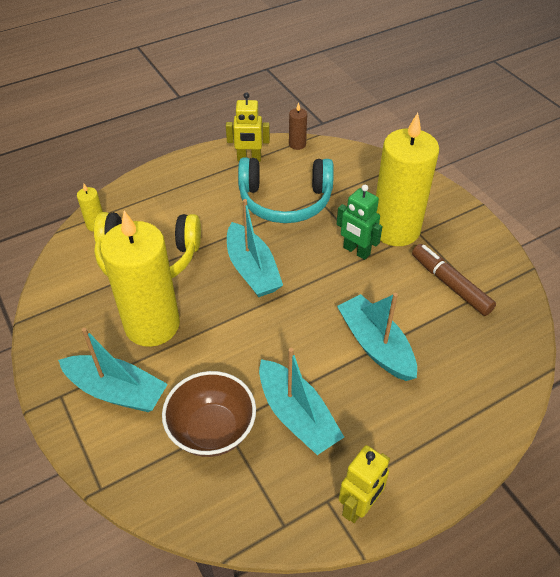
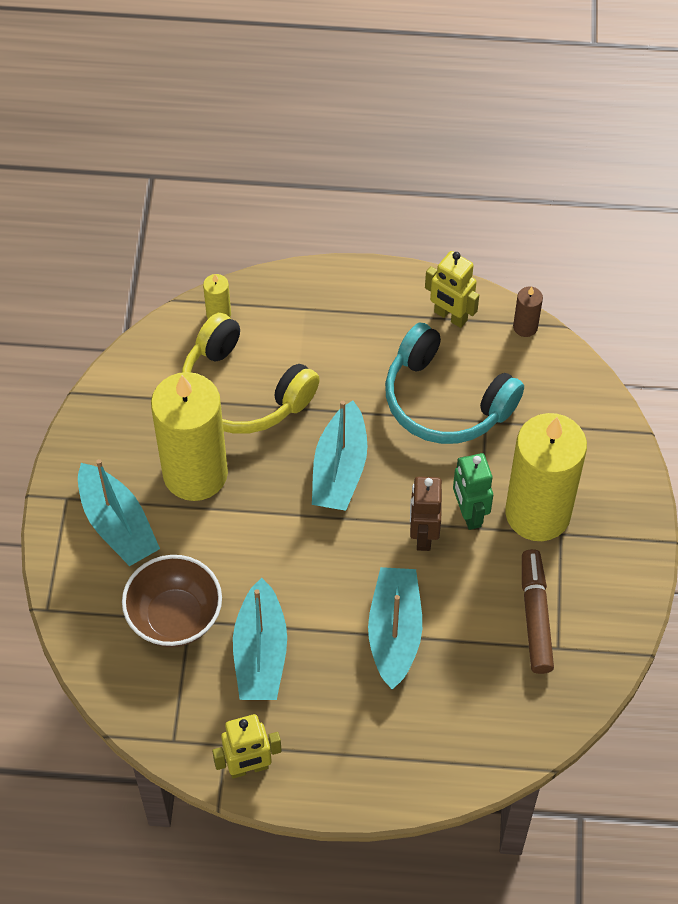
camera: 35 degrees right, 10 degrees up
none -> brown robot [410,477,442,551]

